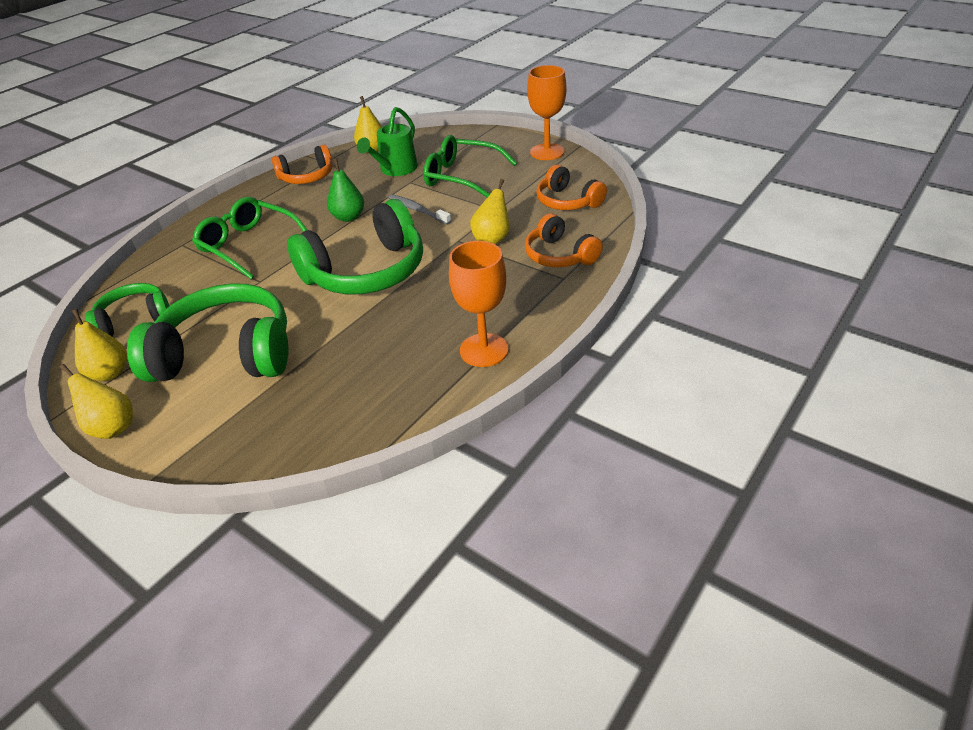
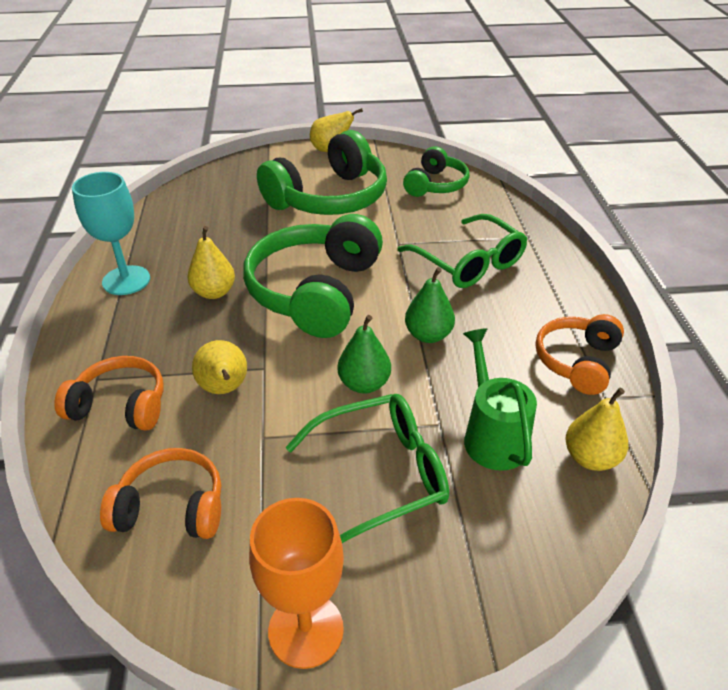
camera: 135 degrees right, 0 degrees up
yellow pear [72,309,127,381] -> yellow pear moved to [187,226,235,299]
green glasses [192,197,307,279] -> green glasses turned 60 degrees clockwise [397,214,528,288]
grey toothbrush [388,194,451,225] -> green pear [338,315,391,394]
orange goblet [449,241,508,367] -> turquoise goblet [72,172,150,295]

